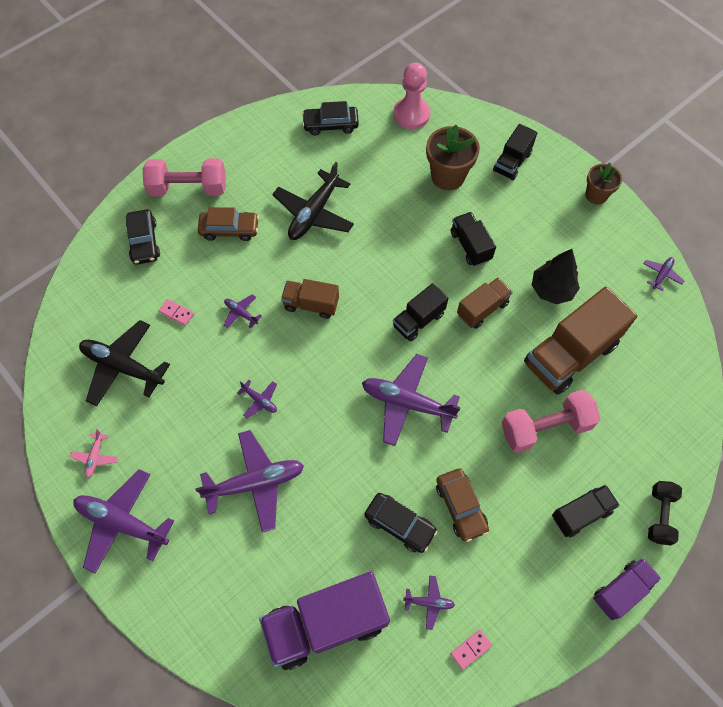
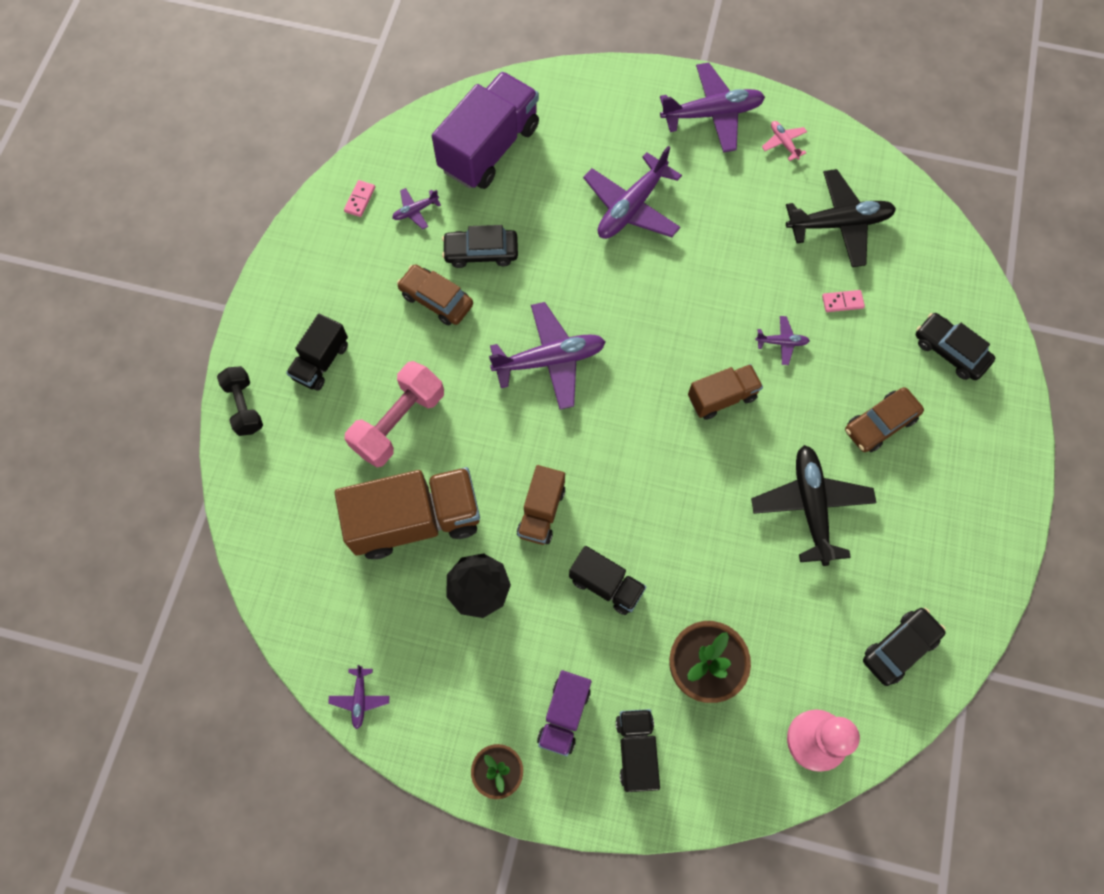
camera: 145 degrees right, 5 degrees up
pink dumbbell [143,159,226,196] -> none
purple plane [237,380,277,419] -> none
black truck [393,283,448,341] -> none
brown truck [524,287,637,395] -> brown truck turned 60 degrees clockwise [335,467,480,559]
purple truck [593,558,661,620] -> purple truck moved to [537,670,592,756]

